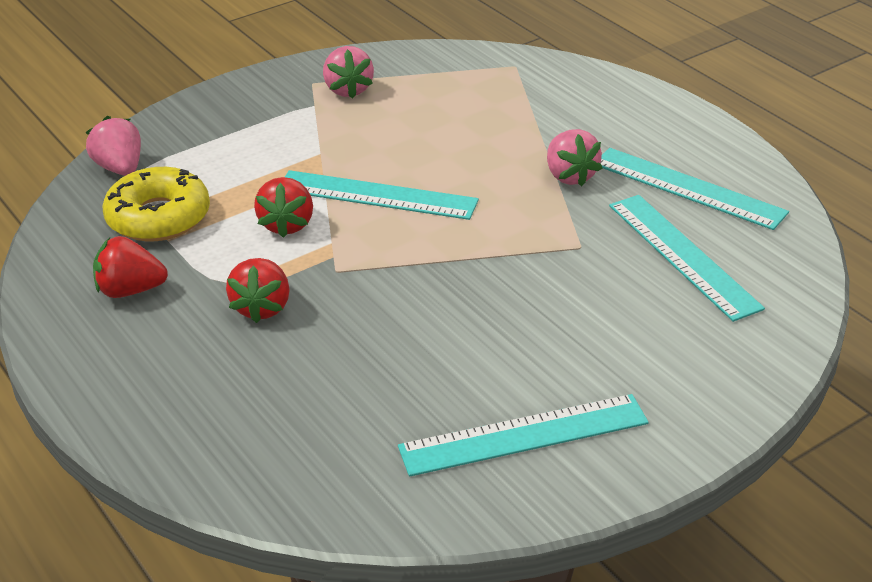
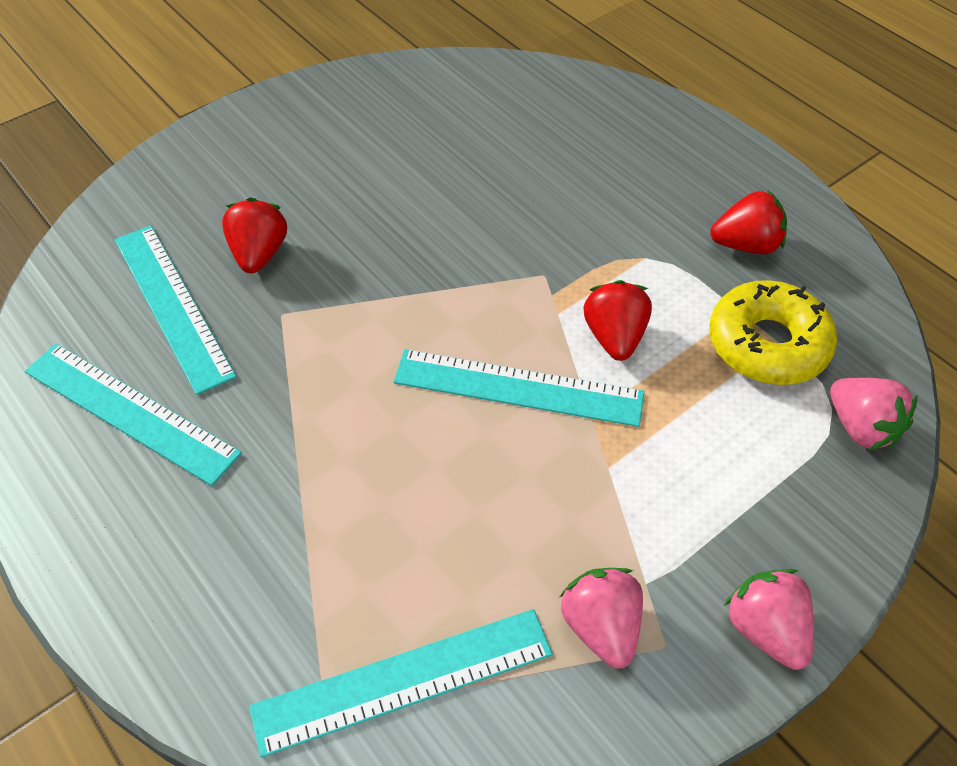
camera: 175 degrees right, 15 degrees up
red strawberry [226,258,290,323] -> red strawberry moved to [222,197,287,273]
turquoise ruler [398,394,649,477] -> turquoise ruler moved to [249,609,553,757]
pink strawberry [547,129,602,187] -> pink strawberry moved to [724,569,814,670]

